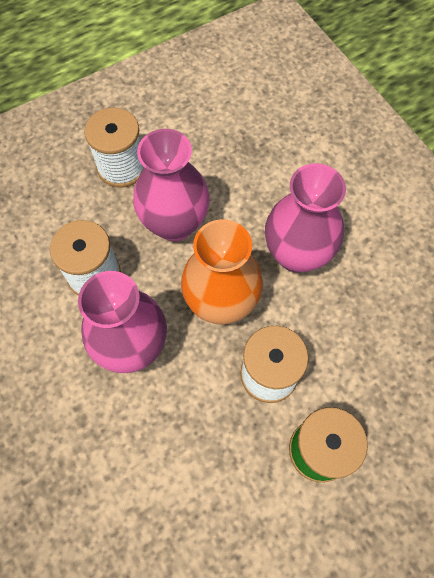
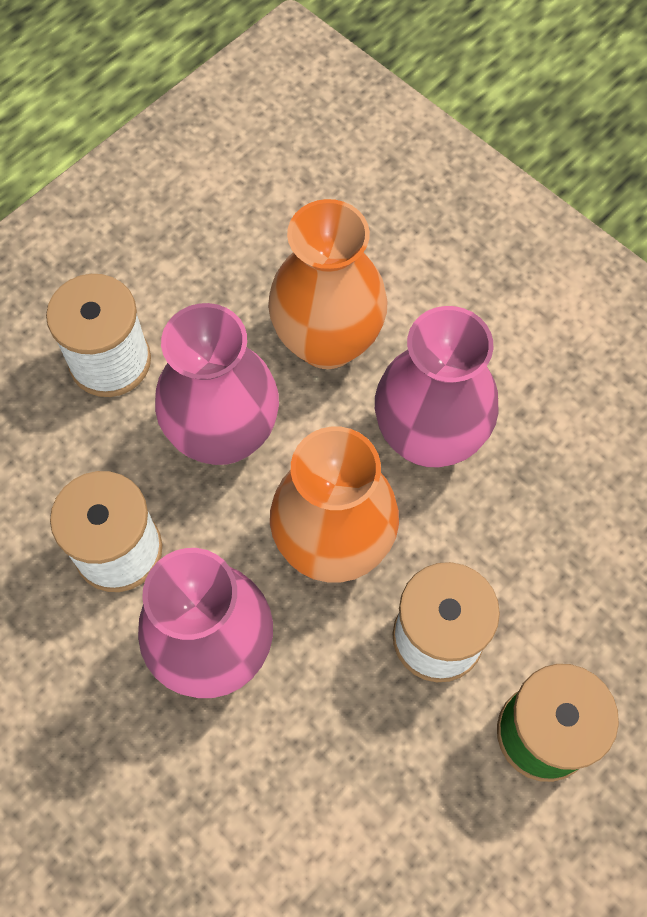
camera: 15 degrees left, 0 degrees up
none -> orange vase [268,199,387,369]

